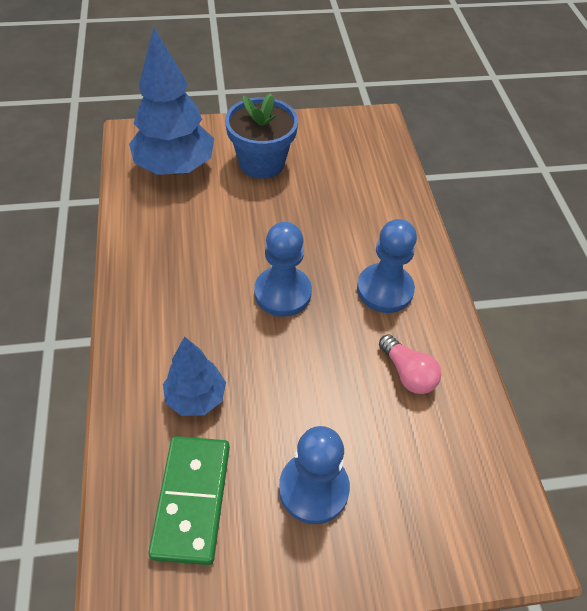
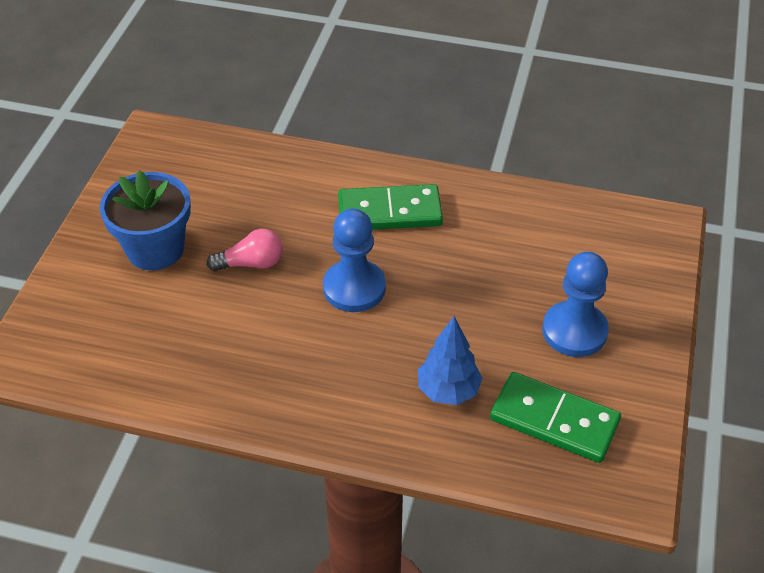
camera: 65 degrees left, 5 degrees down
blue tree [129,27,214,175] -> none
blue pawn [357,219,417,313] -> green domino [338,184,443,230]
pink light bulb [379,334,441,394] -> pink light bulb moved to [206,229,283,271]

